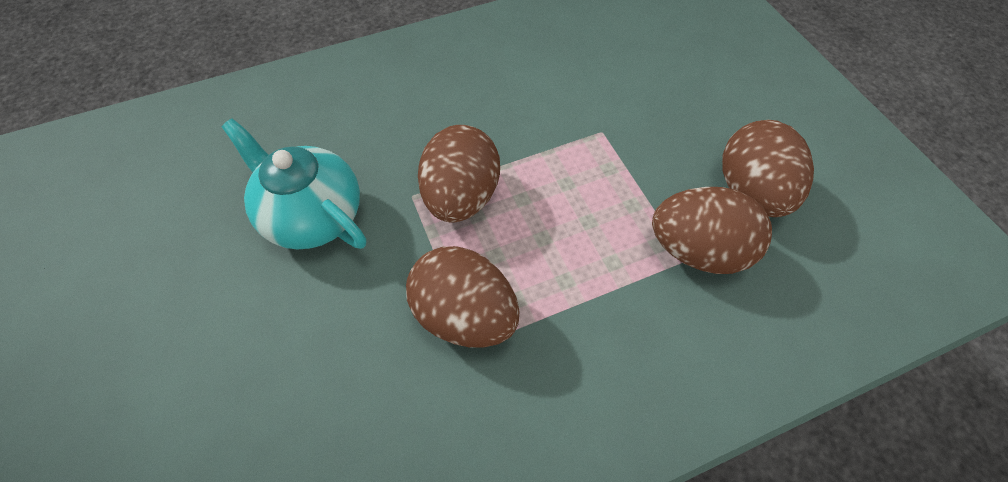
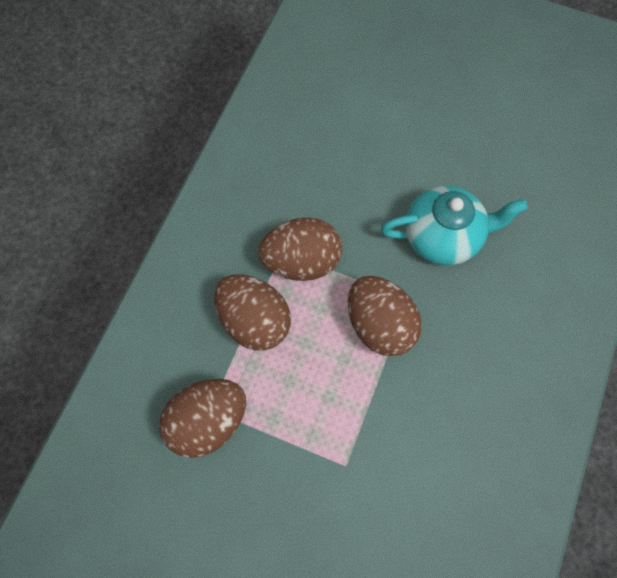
camera: 135 degrees right, 10 degrees up
brown egg [722,120,814,217] -> brown egg moved to [214,274,291,351]

